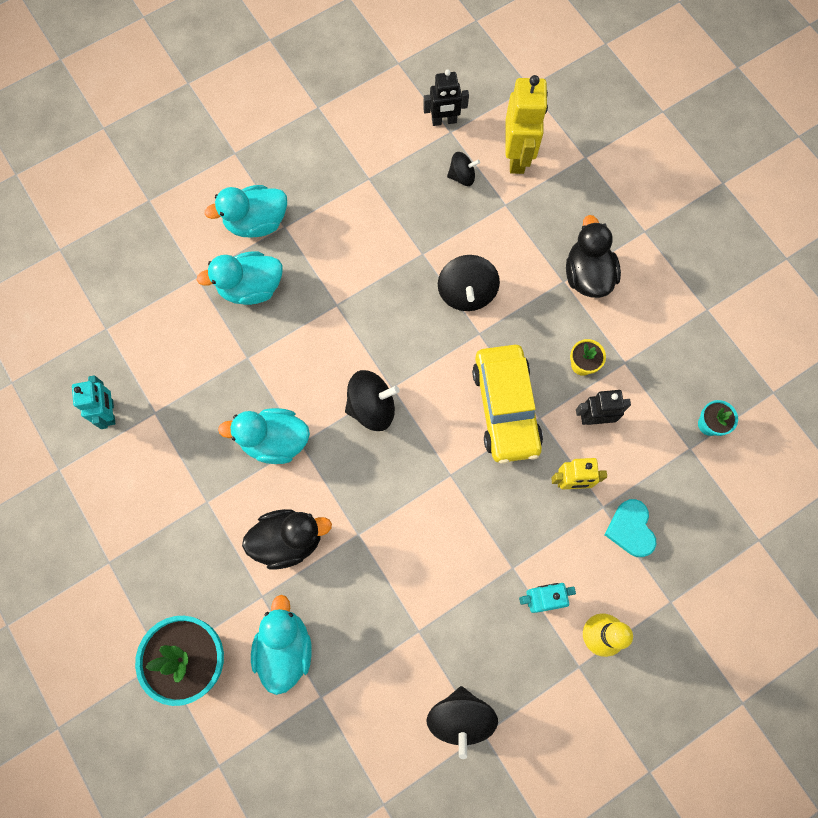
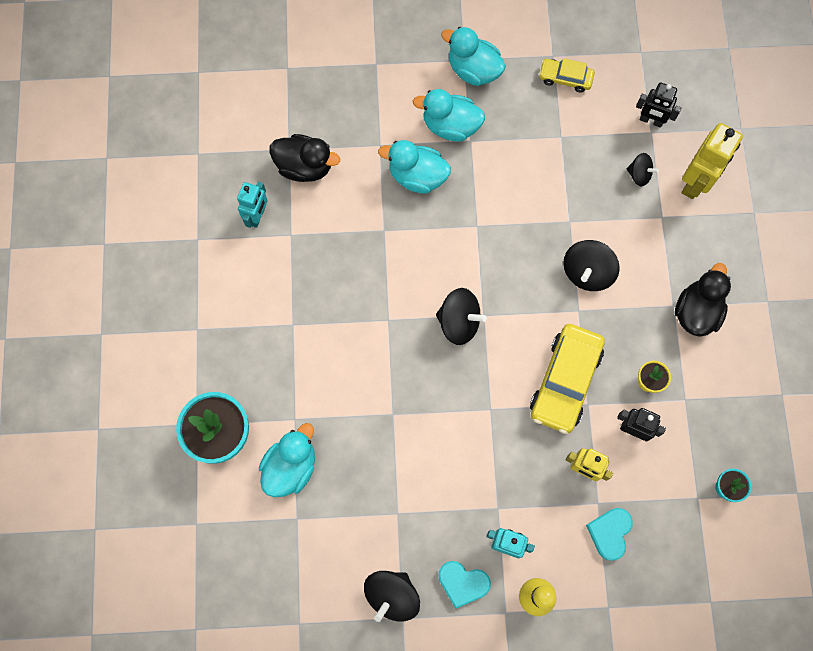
camera: 30 degrees right, 0 degrees up
turquoise duck [218,408,310,464] -> turquoise duck moved to [441,27,506,86]
black duck [242,509,332,570] -> black duck moved to [269,134,340,182]
none -> turquoise heart [438,561,491,609]
none -> yellow car [539,58,595,92]

